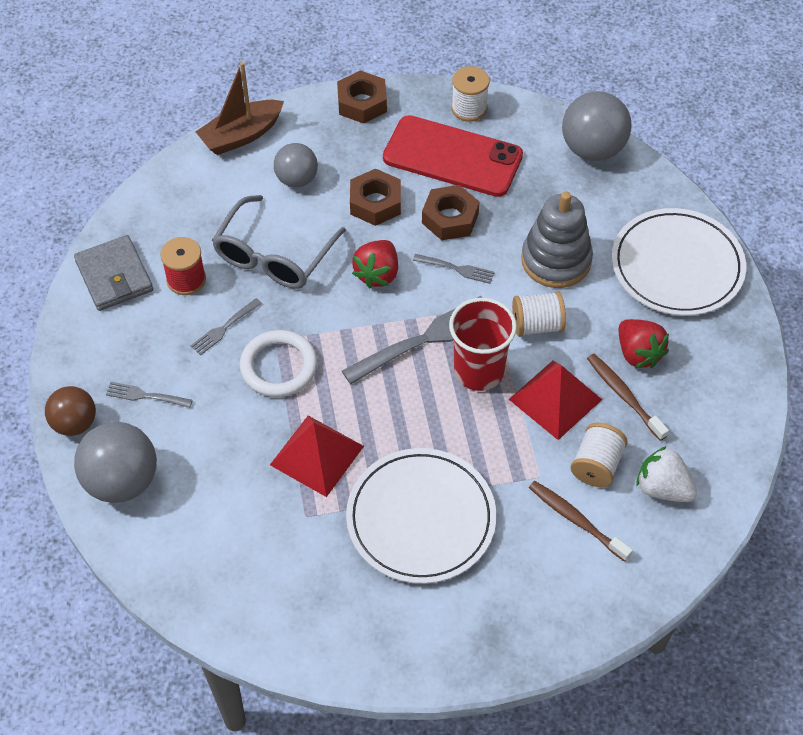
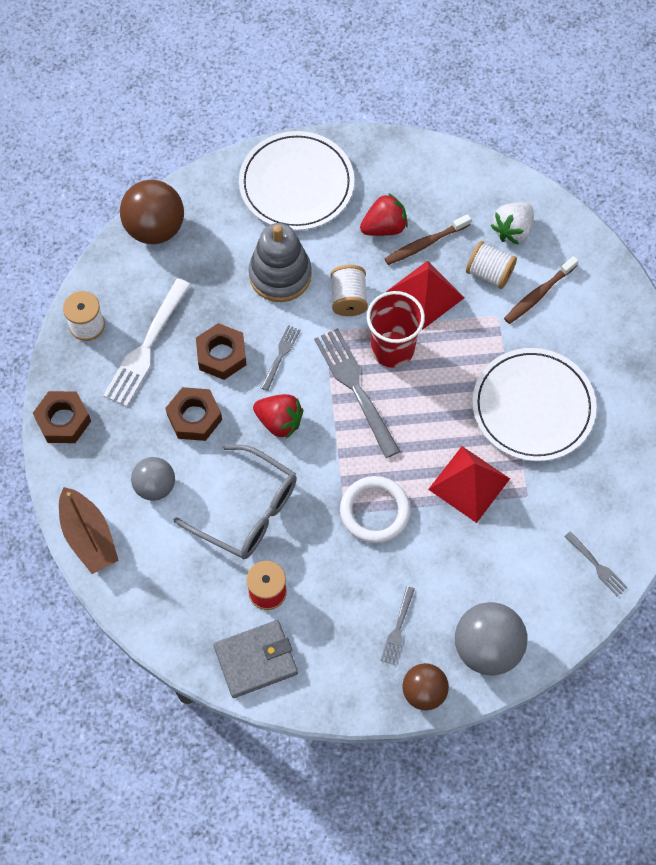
camera: 85 degrees left, 10 degrees up
grey fork [190,298,262,355] -> grey fork moved to [564,531,628,597]
red phone [383,115,523,197] -> white fork [103,278,191,407]
grey ball [562,91,632,161] -> brown ball [120,180,184,244]

